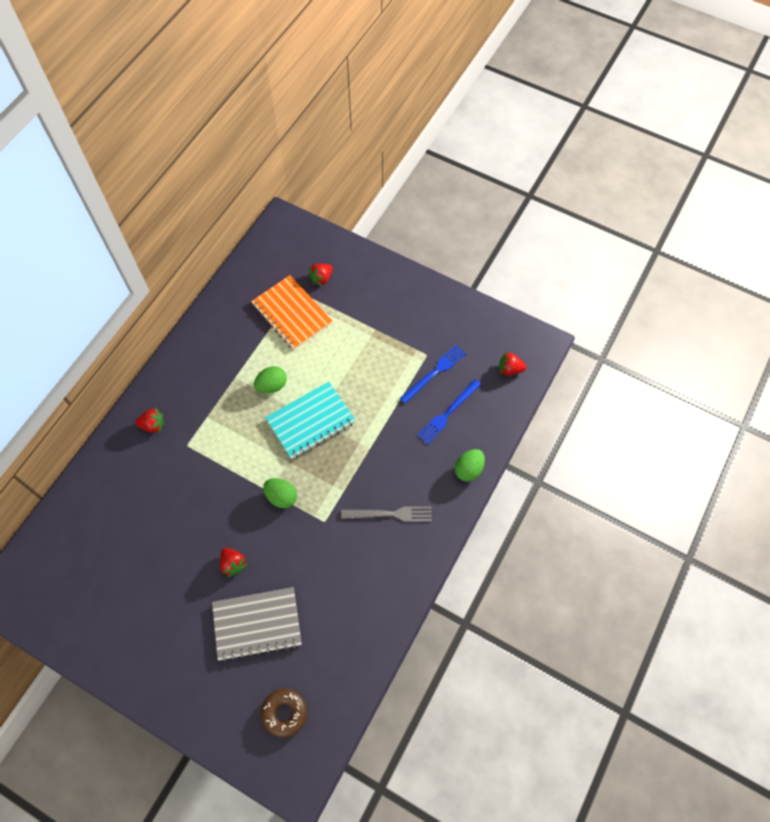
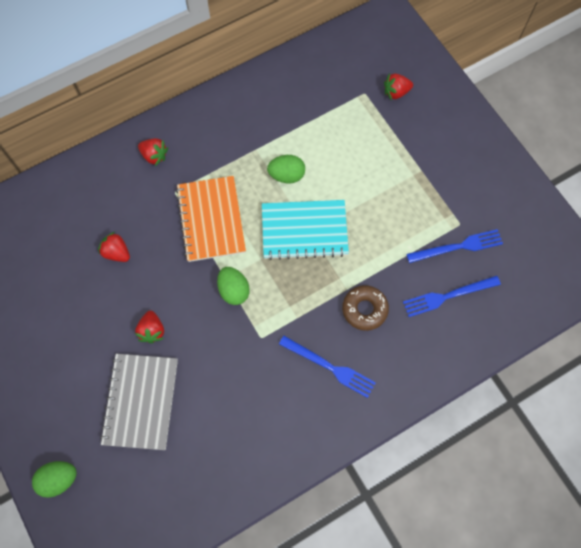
camera: 30 degrees right, 5 degrees up
grey notebook [212,587,302,662] -> grey notebook turned 75 degrees clockwise [100,354,178,450]
orange notebook [251,275,332,350] -> orange notebook moved to [176,176,246,262]
brown donut [261,689,307,738] -> brown donut moved to [342,285,389,331]
grey fork [341,507,432,522] -> blue fork [279,336,376,398]
green egg [455,449,485,482] -> green egg moved to [32,461,77,498]
red strawberry [499,352,526,376] -> red strawberry moved to [98,232,130,262]

